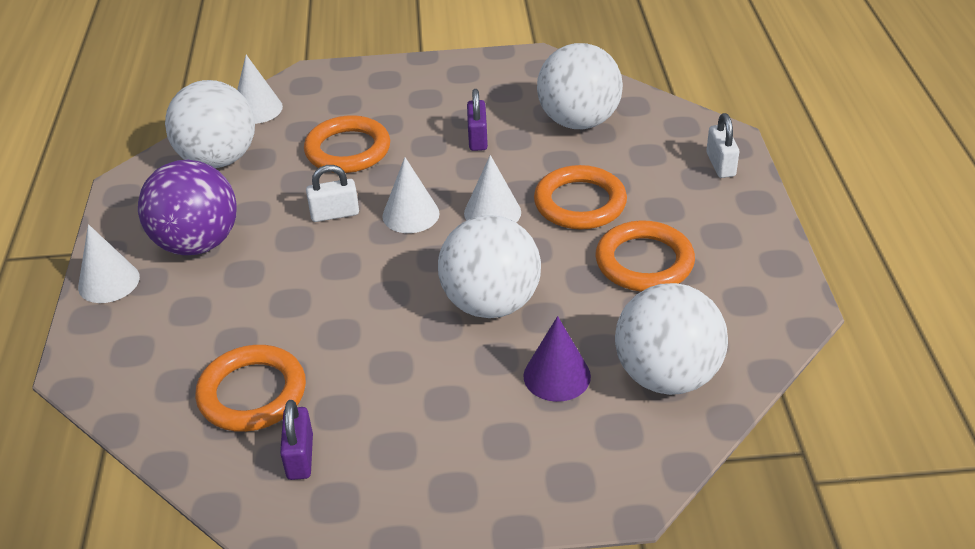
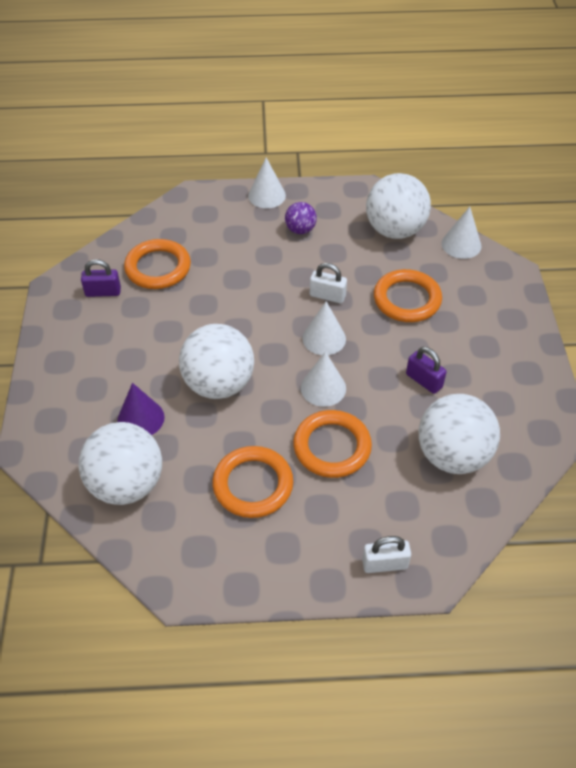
camera: 90 degrees right, 10 degrees up
purple ball [138,160,237,255] -> purple ball [285,202,317,234], size x0.50
white padlock [306,165,359,222] -> white padlock turned 60 degrees counterclockwise [310,263,347,303]
purple padlock [467,89,488,151] -> purple padlock turned 45 degrees clockwise [406,347,447,394]

